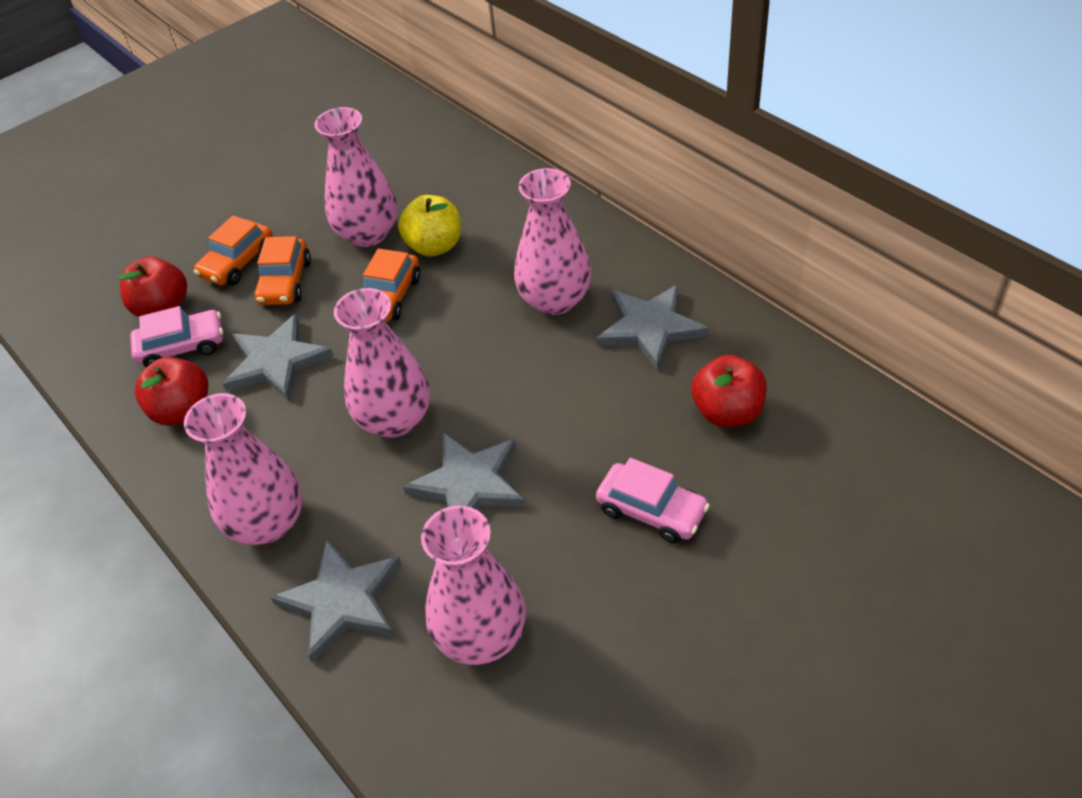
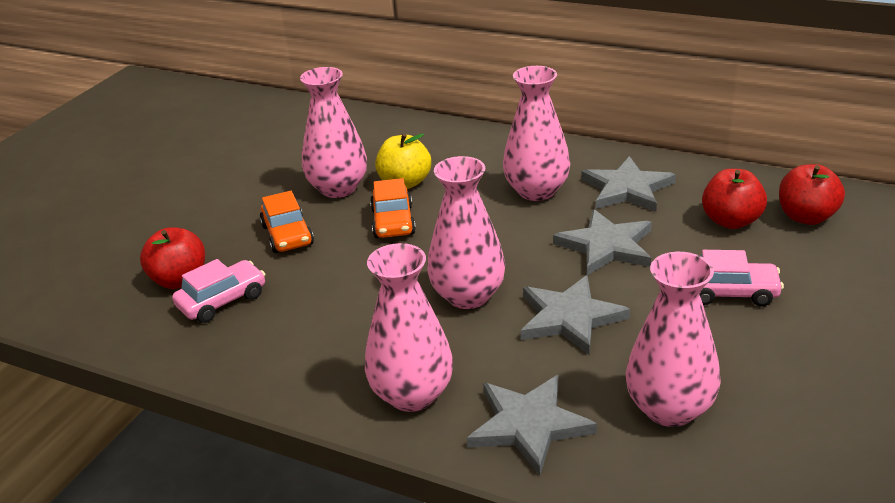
camera: 25 degrees left, 15 degrees down
red apple [135,357,209,426] -> red apple moved to [779,164,845,225]
orange car [194,216,273,286] -> none
grey star [223,313,333,401] -> grey star moved to [553,209,652,275]

